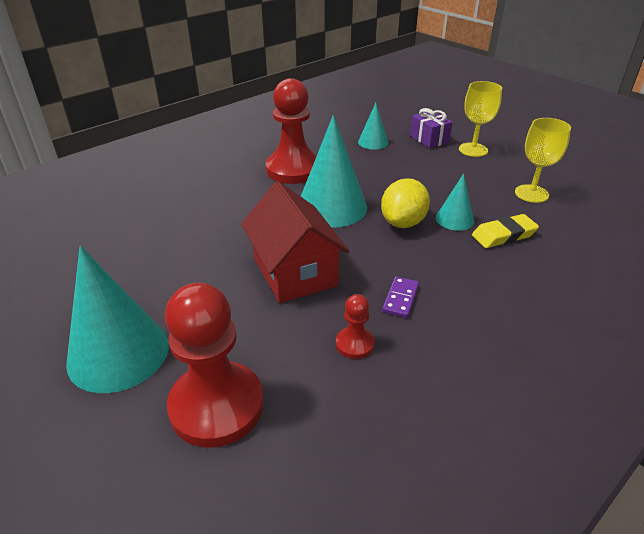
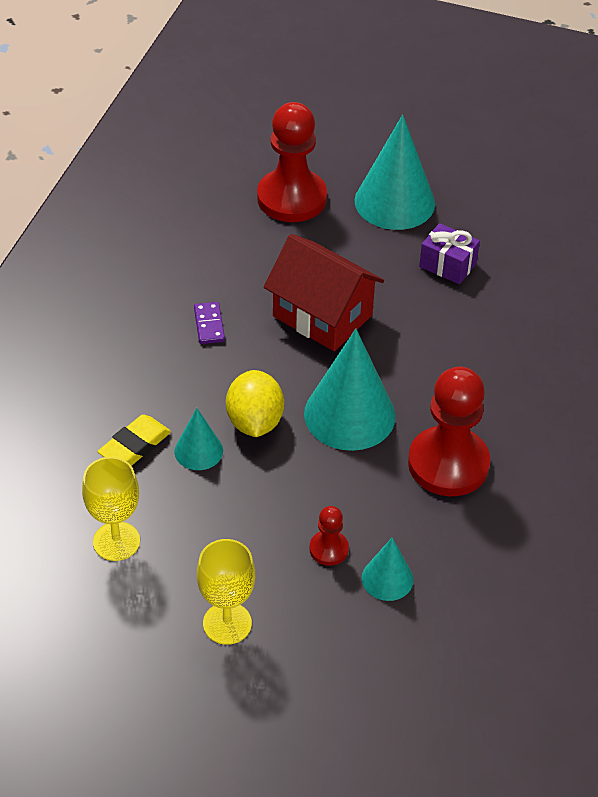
camera: 150 degrees right, 10 degrees up
red pawn [336,294,375,359] -> red pawn moved to [309,506,349,566]
purple gift [410,108,453,148] -> purple gift moved to [419,223,480,284]

